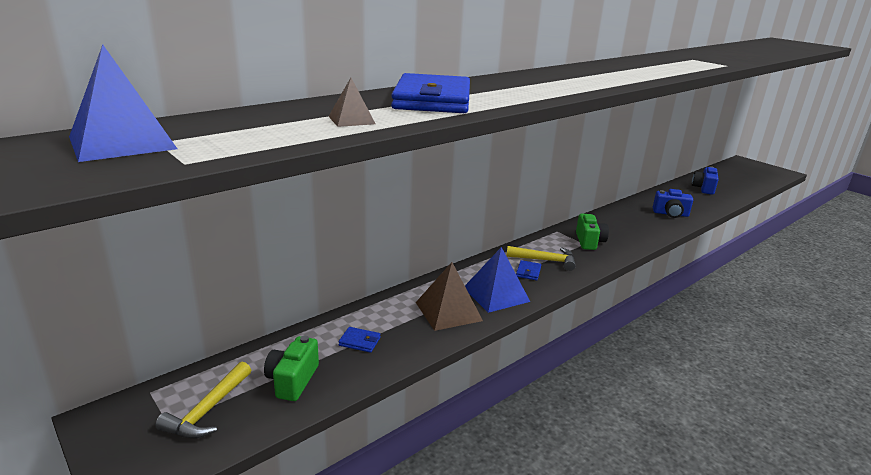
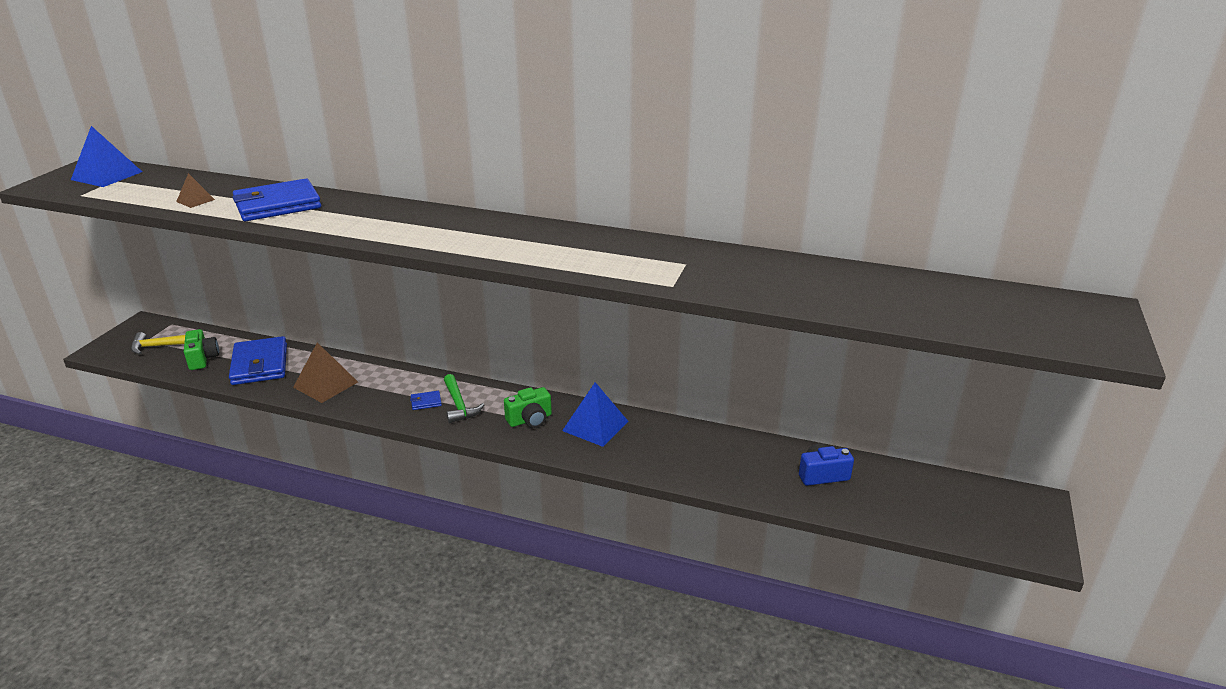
camera: 60 degrees right, 5 degrees up
green camera [264,336,319,401] -> green camera turned 90 degrees clockwise [184,329,219,370]
blue wallet [339,327,381,353] -> blue wallet [229,336,287,385], size x2.43
blue pyramid [465,247,530,313] -> blue pyramid moved to [562,382,629,447]
yellow hammer [506,246,576,271] -> green hammer [444,374,484,423]
blue camera [653,189,693,218] -> none

